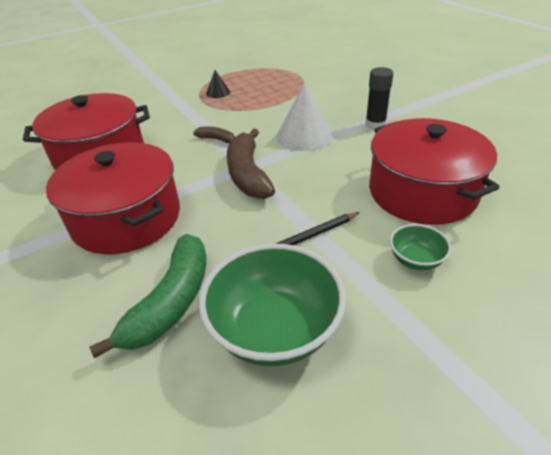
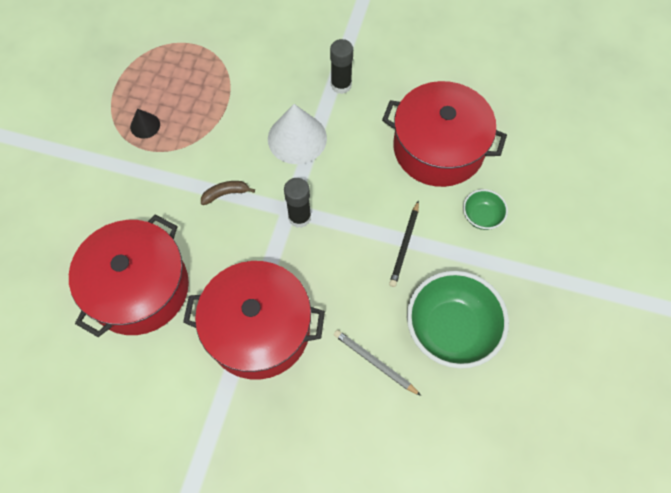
camera: 45 degrees left, 25 degrees up
green banana [89,234,206,358] -> grey pencil [334,330,421,396]
brown banana [227,129,275,199] -> black glue stick [284,178,311,228]

